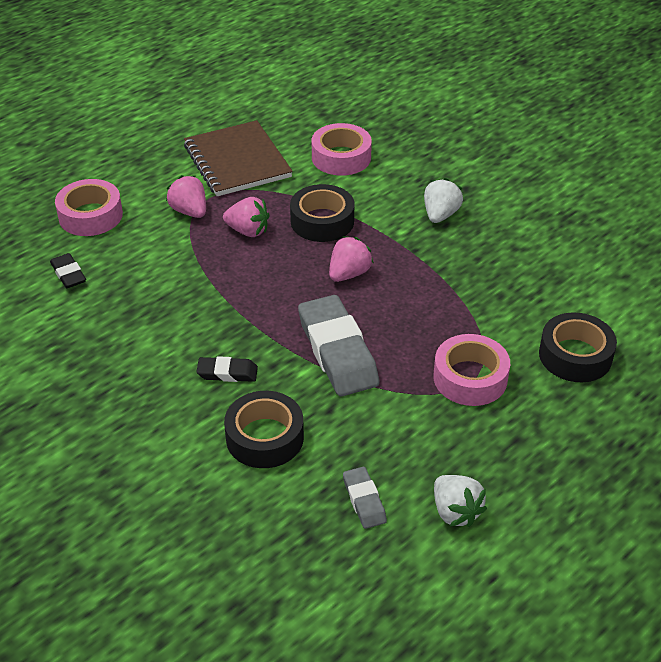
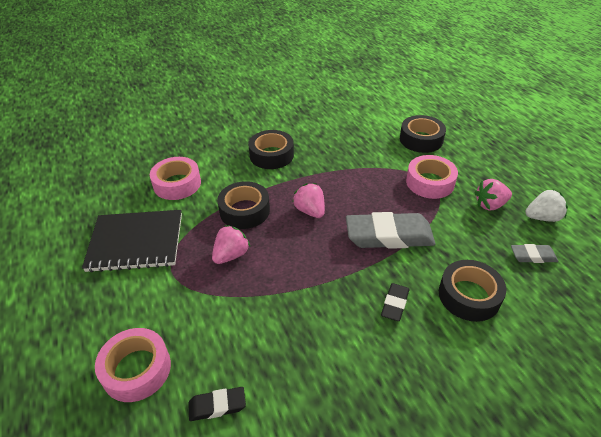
camera: 70 degrees left, 0 degrees up
pink strawberry [166,175,206,218] -> pink strawberry moved to [474,179,512,211]
brown notebook [184,120,293,196] -> black notebook [82,210,182,273]
white strawberry [424,178,463,223] -> black tape [248,130,294,169]

